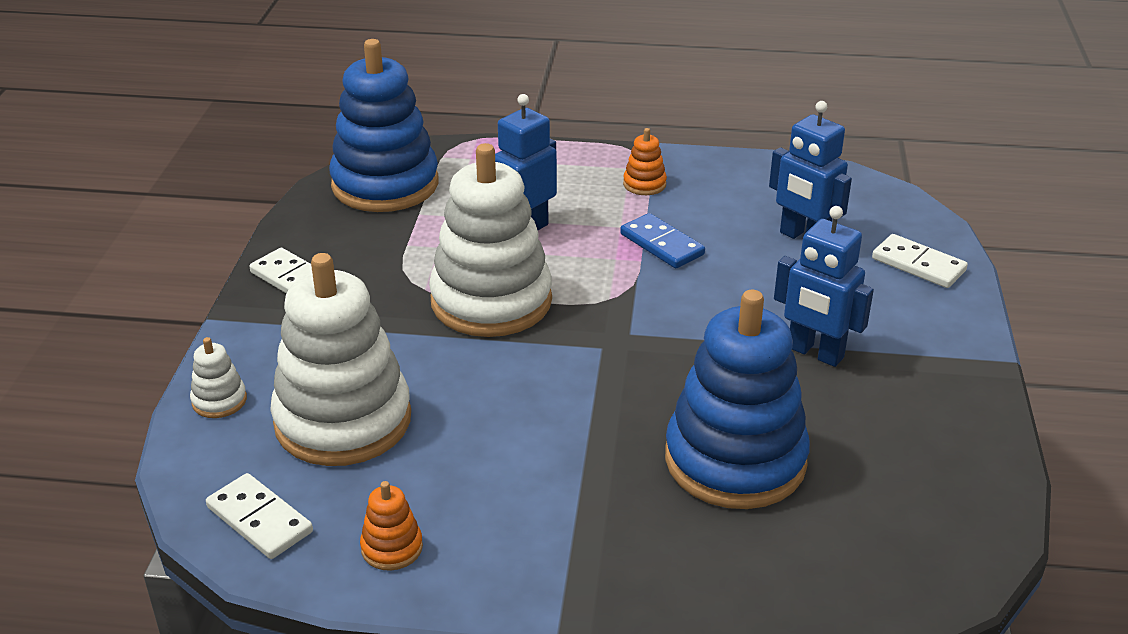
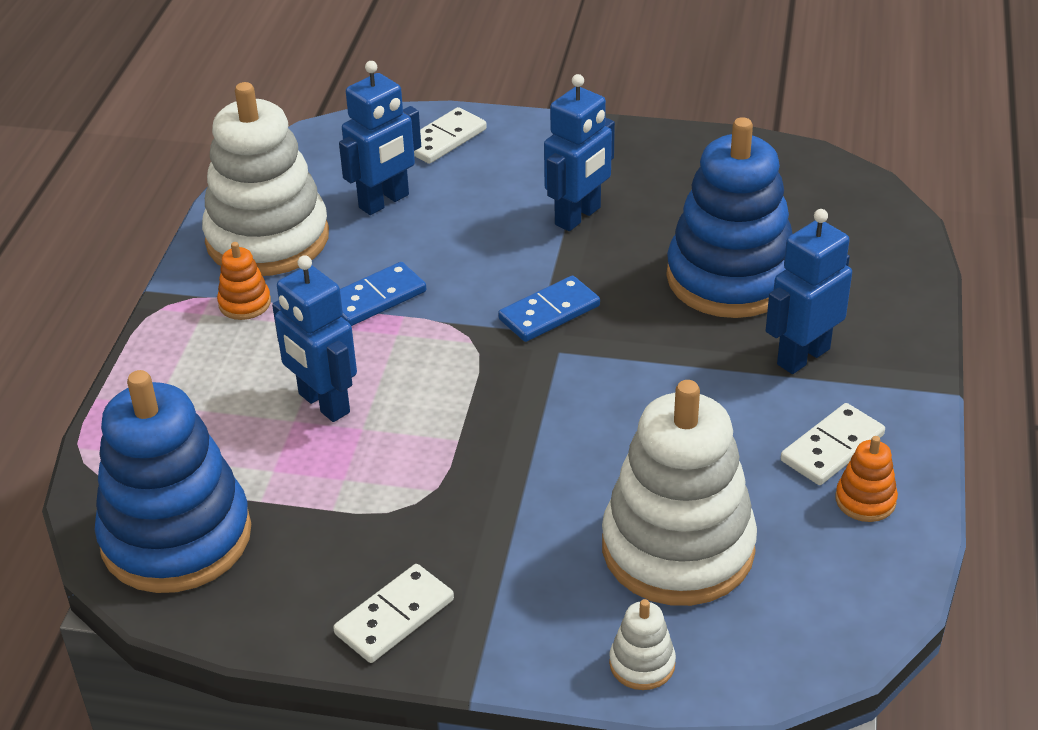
camera: 85 degrees left, 5 degrees up
white domino [206,473,313,559] -> white domino moved to [781,403,885,485]
white stacking toy [429,143,552,337] -> white stacking toy moved to [202,82,329,276]
none -> blue domino [498,276,600,342]
none -> blue robot [765,209,852,374]

